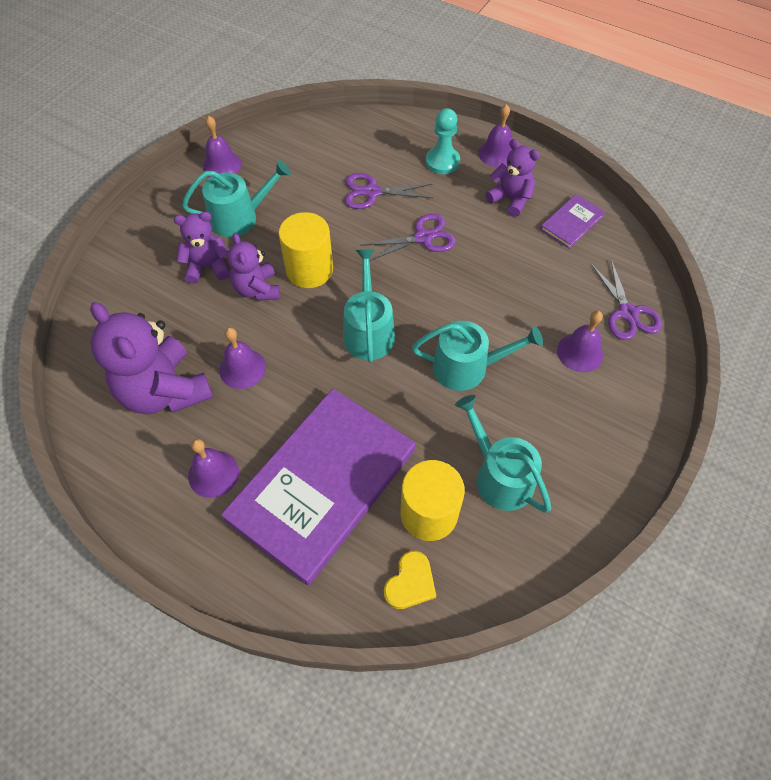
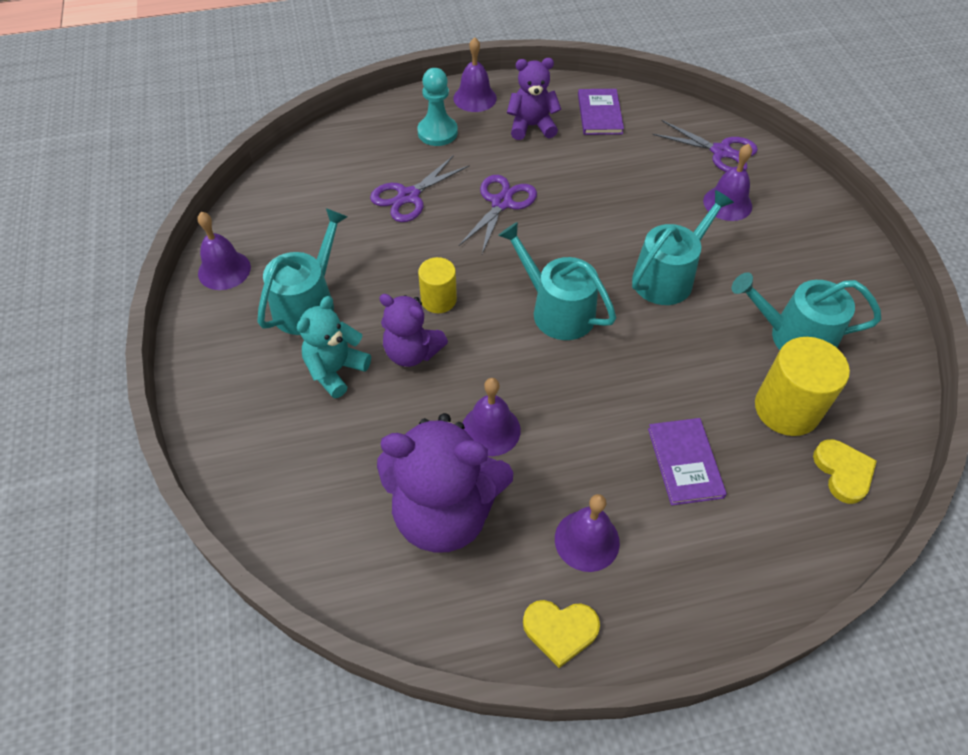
camera: 45 degrees left, 5 degrees down
purple teddy bear [174,212,230,284] -> turquoise teddy bear [297,296,371,398]
purple book [221,388,415,585] -> purple book [648,418,727,506], size x0.42
yellow cylinder [279,212,333,288] -> yellow cylinder [418,257,457,313], size x0.61
none -> yellow heart [523,600,600,668]

